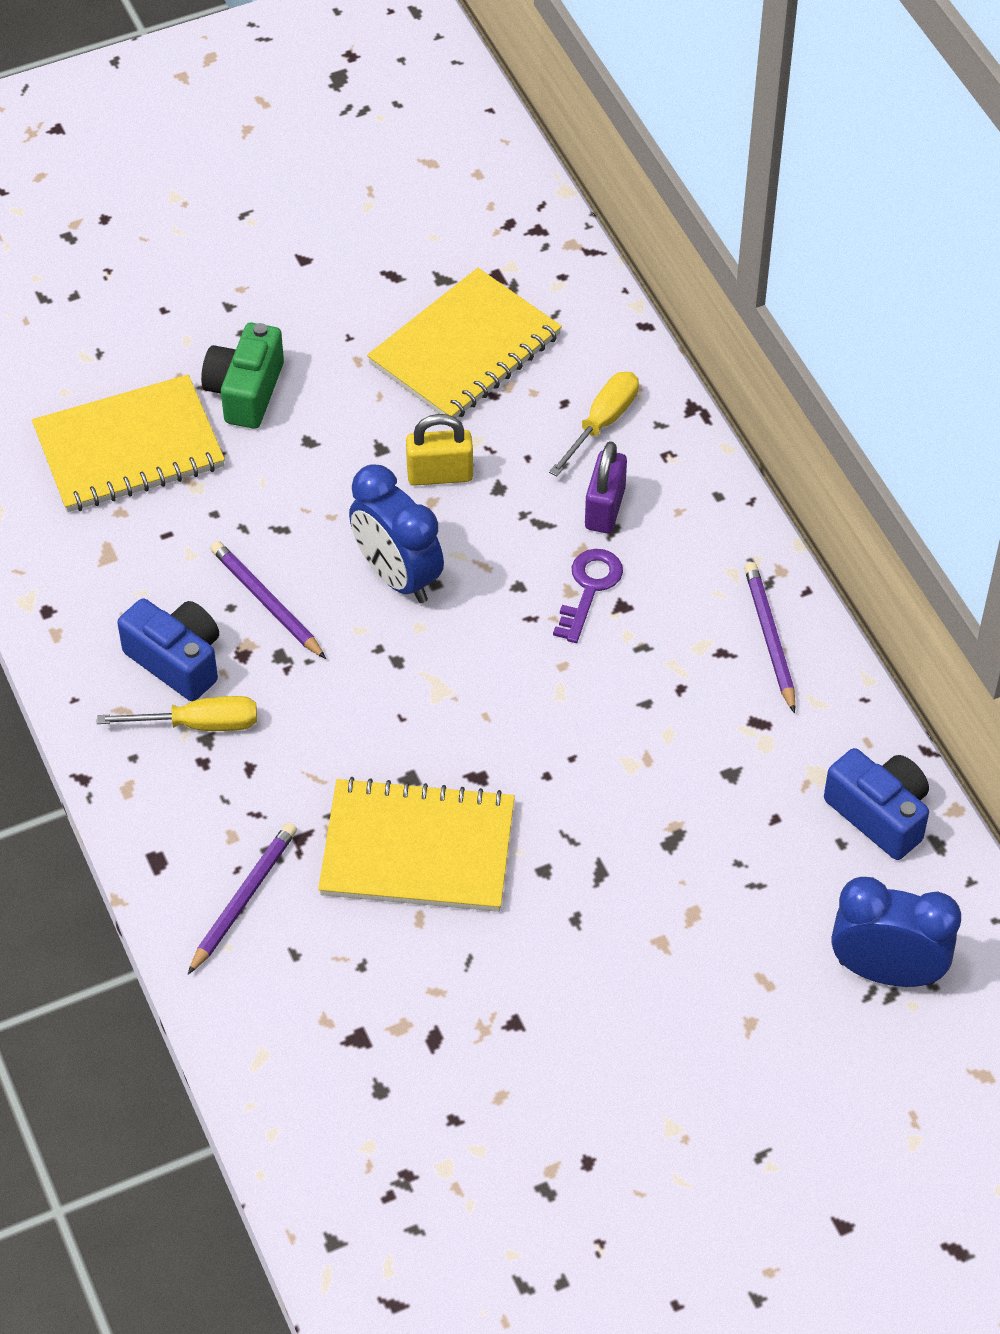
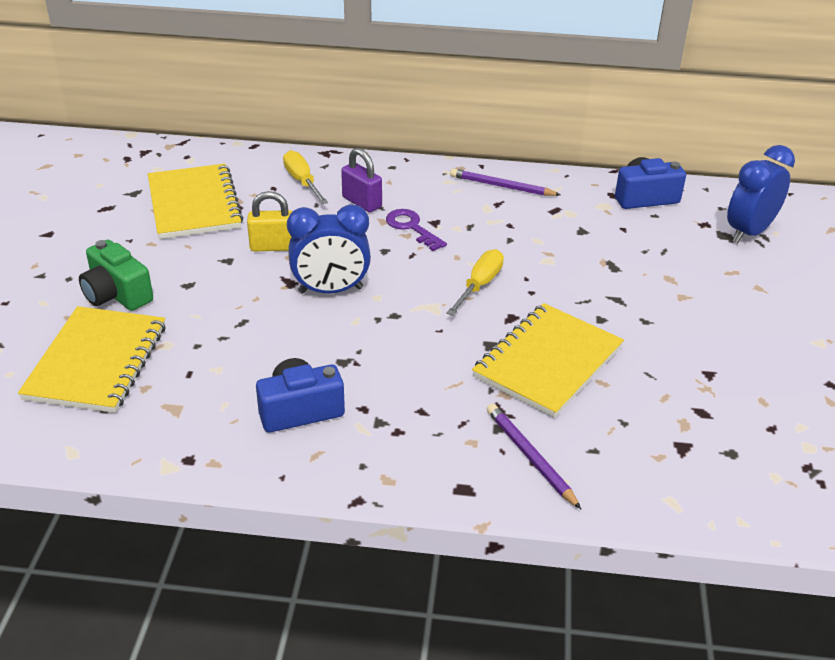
camera: 60 degrees left, 15 degrees down
yellow screwdriver [97,696,257,731] -> yellow screwdriver moved to [447,249,504,316]
purple pencil [210,541,326,659] -> none
yellow padlock [406,414,473,486] -> yellow padlock turned 60 degrees clockwise [247,191,293,252]

